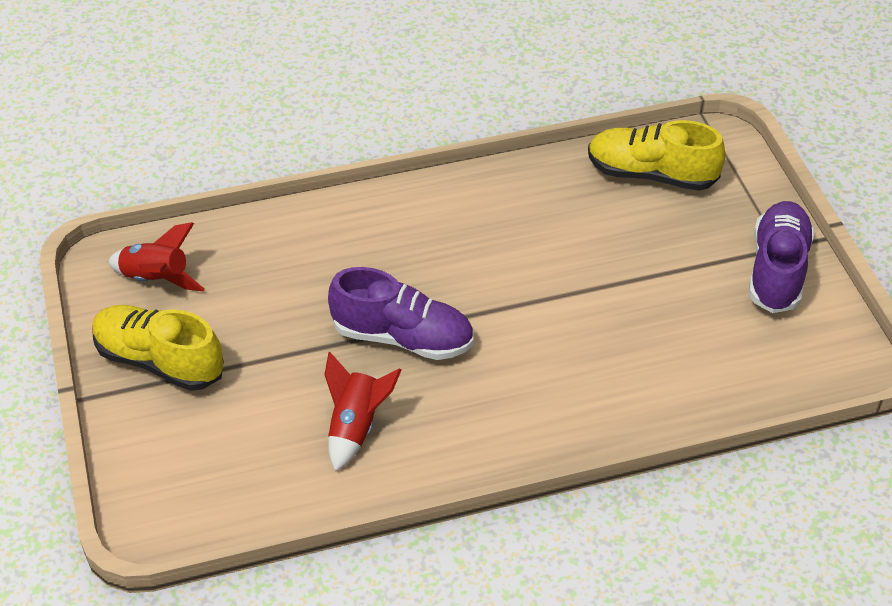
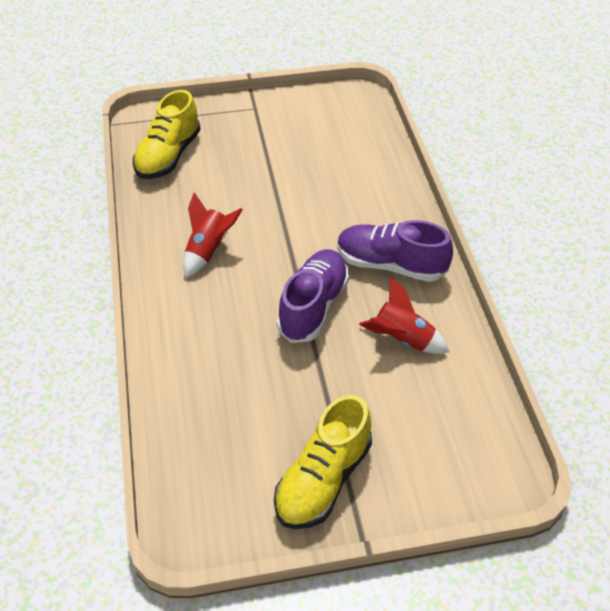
camera: 85 degrees left, 0 degrees up
red rocket [108,222,205,291] -> red rocket moved to [183,192,243,277]
purple shoe [749,201,815,313] -> purple shoe moved to [338,220,453,282]

